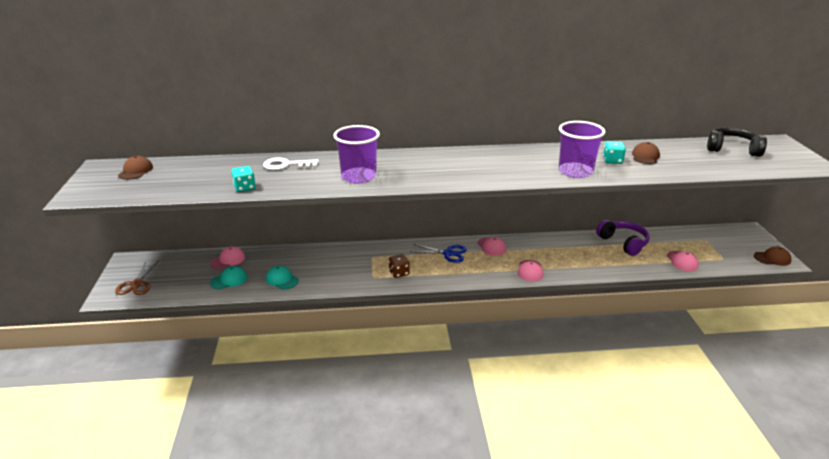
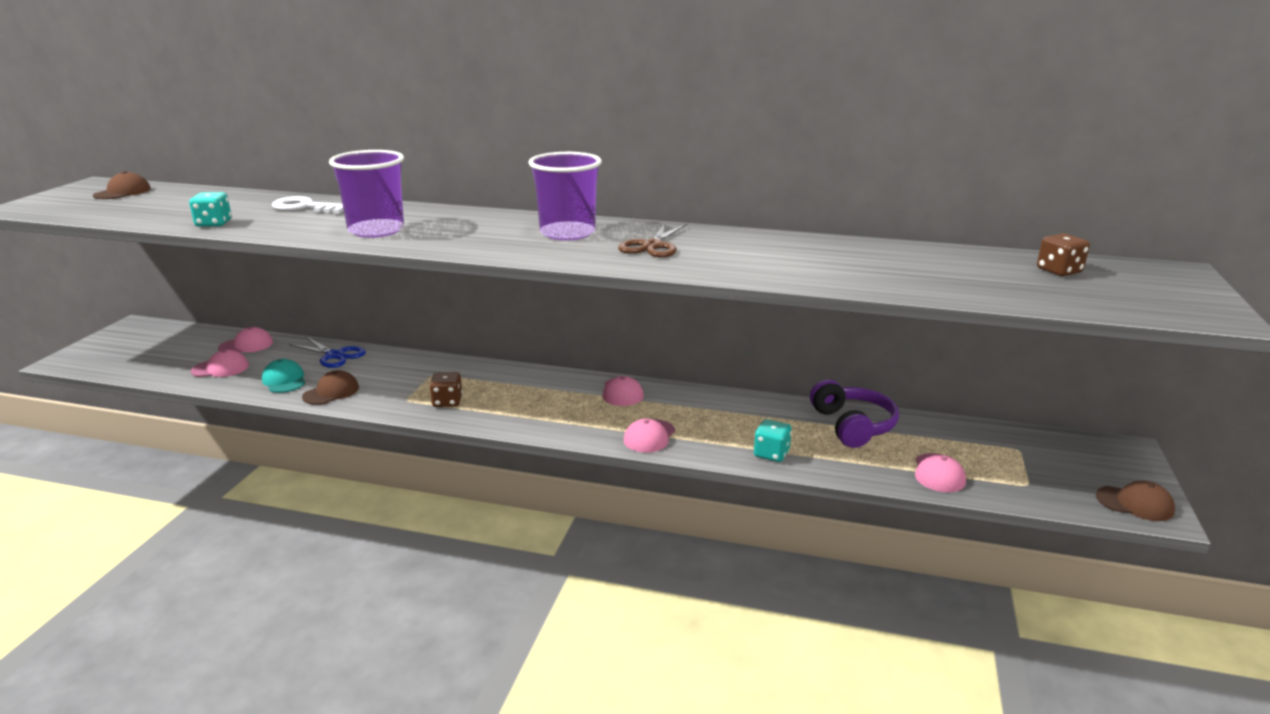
camera: 20 degrees right, 5 degrees down
brown scissors [115,260,159,295] -> brown scissors moved to [618,222,687,258]
turquoise cap [210,266,247,289] -> pink cap [190,349,249,377]
blue scissors [410,244,467,263] -> blue scissors moved to [289,337,366,368]
purple cup [559,121,606,178] -> purple cup moved to [528,152,602,241]
turquoise dice [603,141,626,164] -> turquoise dice moved to [754,419,792,462]
brown cap [632,142,660,164] -> brown cap moved to [302,370,359,405]
black headphones [707,127,767,157] -> brown dice [1037,233,1090,276]

